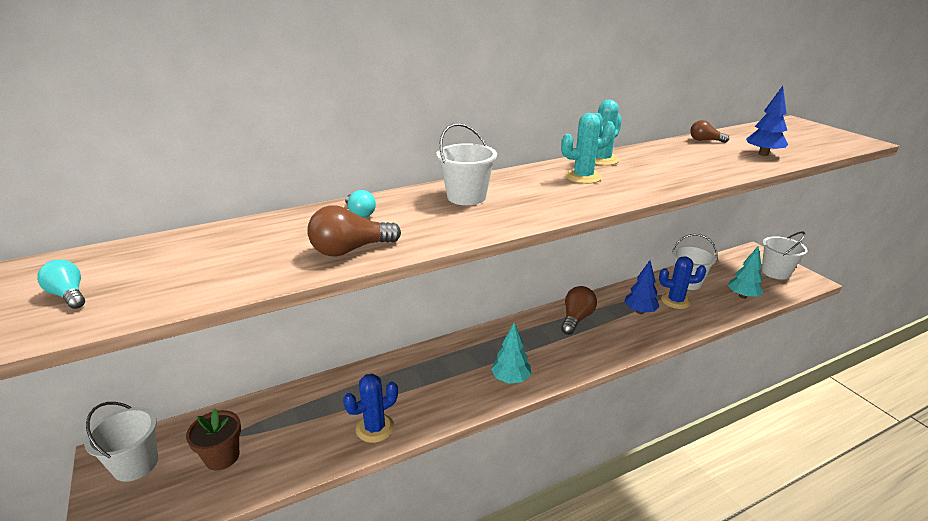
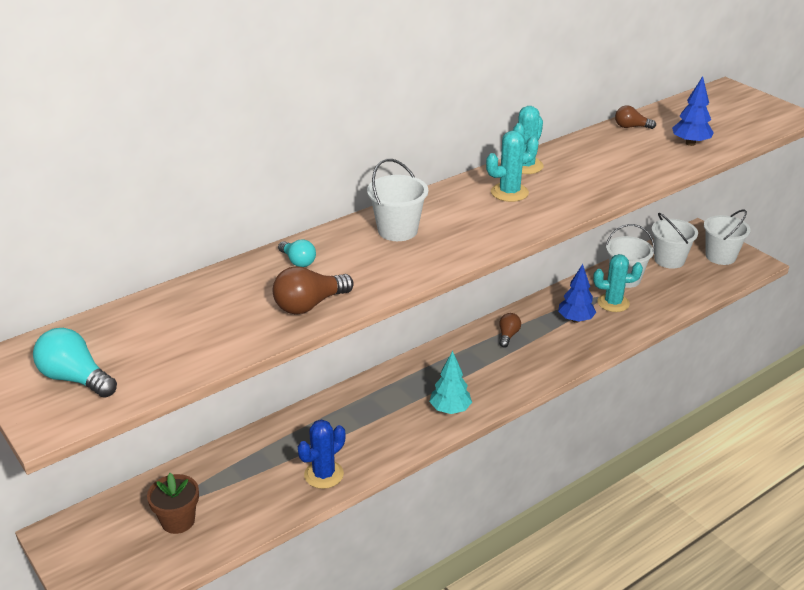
camera: 10 degrees left, 5 degrees up
turquoise light bulb [37,259,85,309] -> turquoise light bulb [33,328,117,398], size x1.61
white bucket [84,402,158,482] -> white bucket moved to [652,213,698,269]
brown light bulb [561,286,597,335] -> brown light bulb [499,313,521,348], size x0.62
blue cactus [659,256,706,309] -> turquoise cactus [593,254,643,312]
turquoise tree [728,247,764,299] -> none

